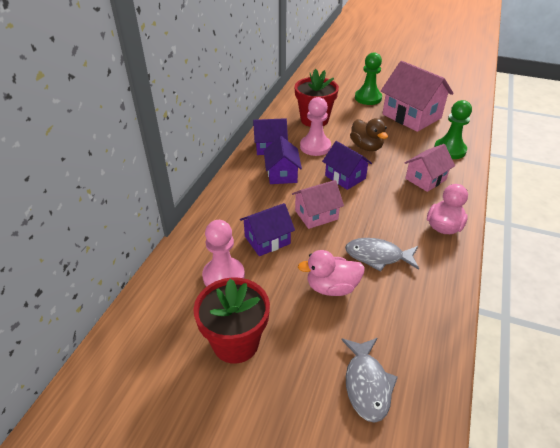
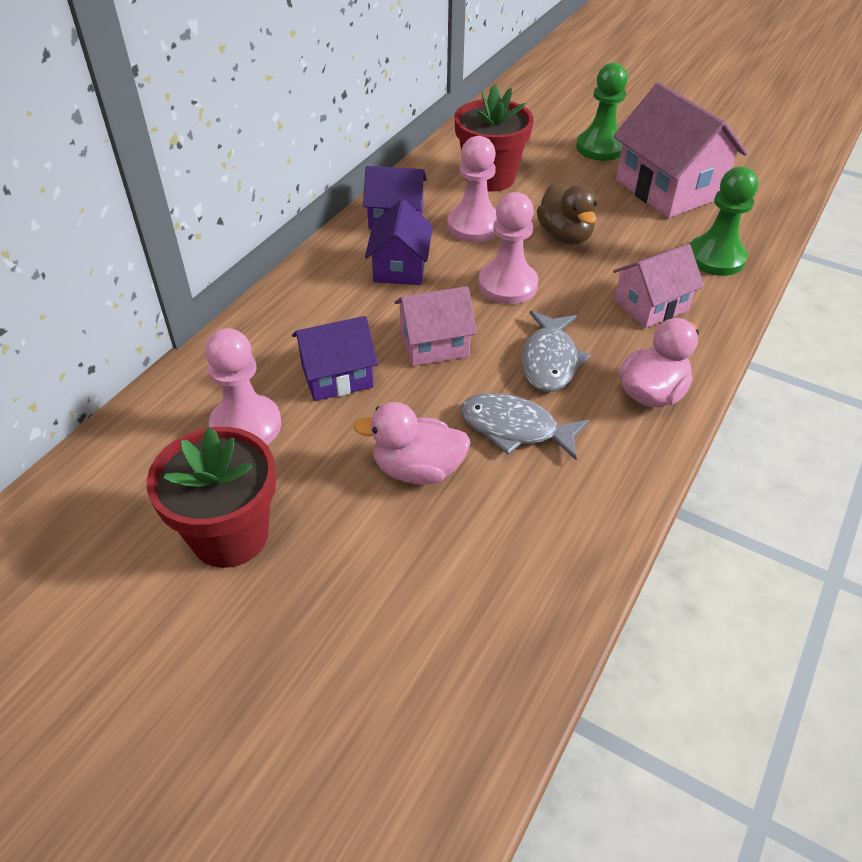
camera: 10 degrees right, 5 degrees up
purple house [322,141,372,190] -> pink pawn [478,192,538,304]
grey fish [341,338,398,423] -> grey fish moved to [521,311,591,392]

